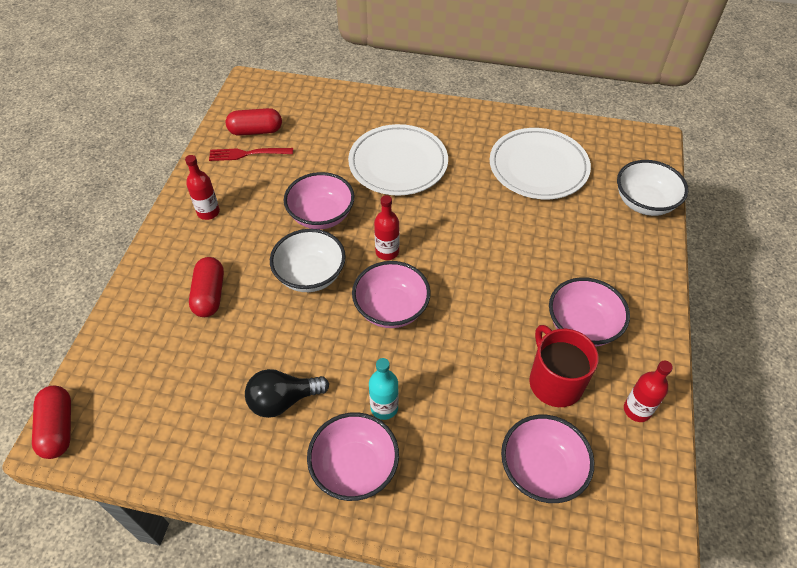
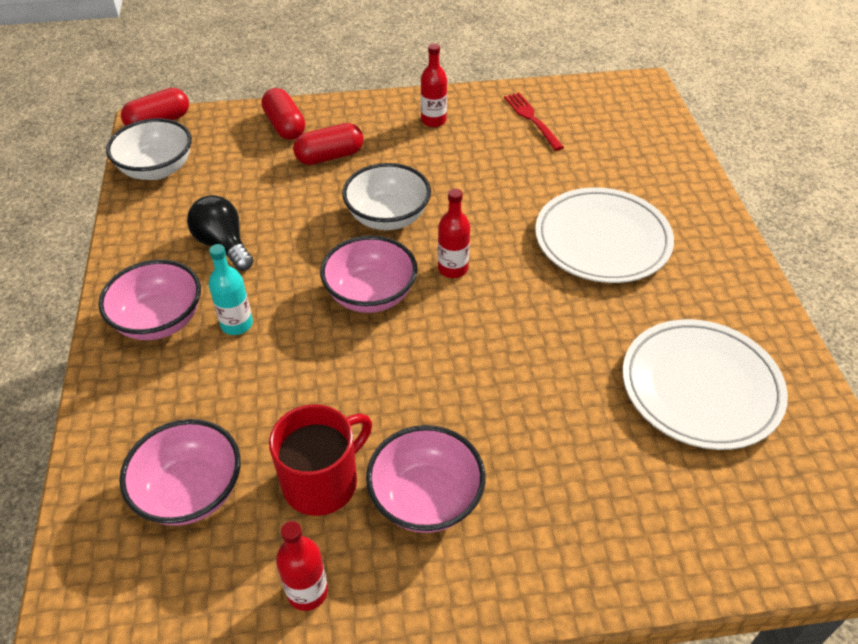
camera: 70 degrees right, 5 degrees down
red capsule [226,108,282,136] -> red capsule moved to [262,88,305,140]
pink bowl [284,172,355,230] -> none
white bowl [617,160,688,216] -> white bowl moved to [106,118,192,180]

